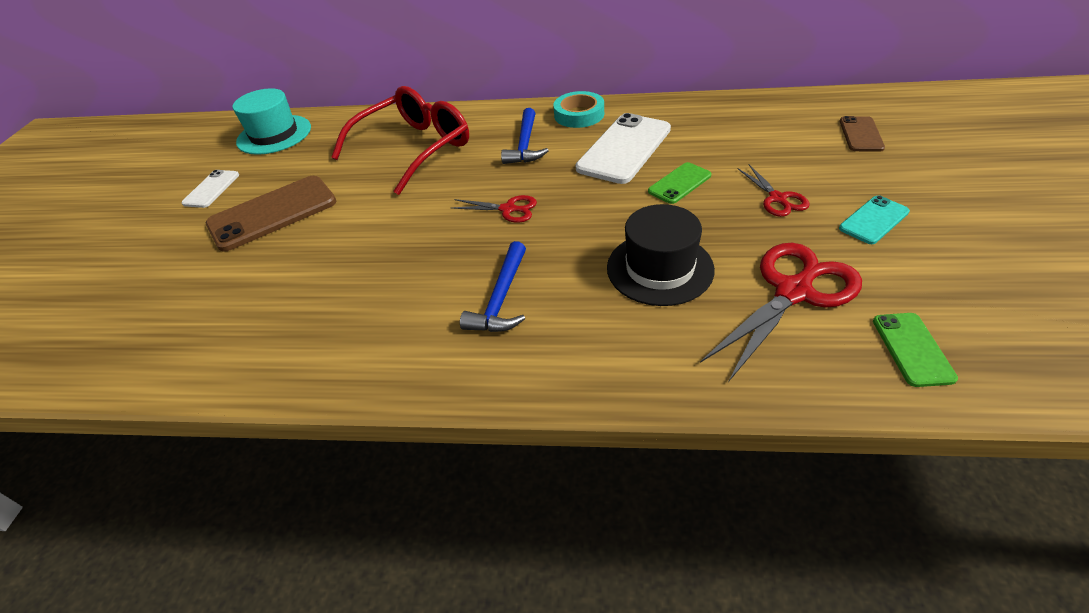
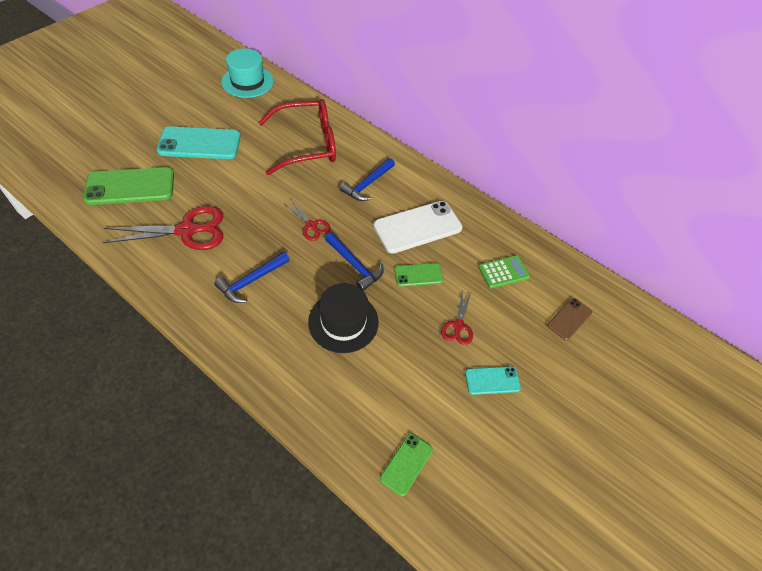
camera: 25 degrees right, 10 degrees up
white phone [182,170,239,208] -> none
brown phone [206,176,336,252] -> turquoise phone [157,126,241,159]
turquoise tape [553,91,604,128] -> none
red scissors [700,243,862,382] -> red scissors moved to [102,206,223,250]
none -> green phone [83,167,174,205]
none -> blue hammer [325,233,384,291]
none -> green calculator [478,255,530,289]

